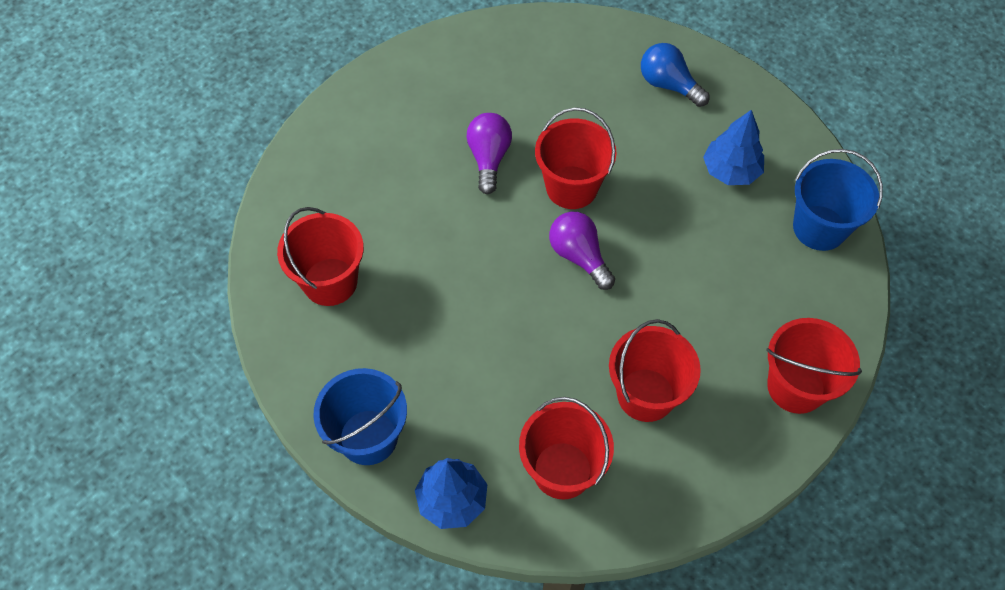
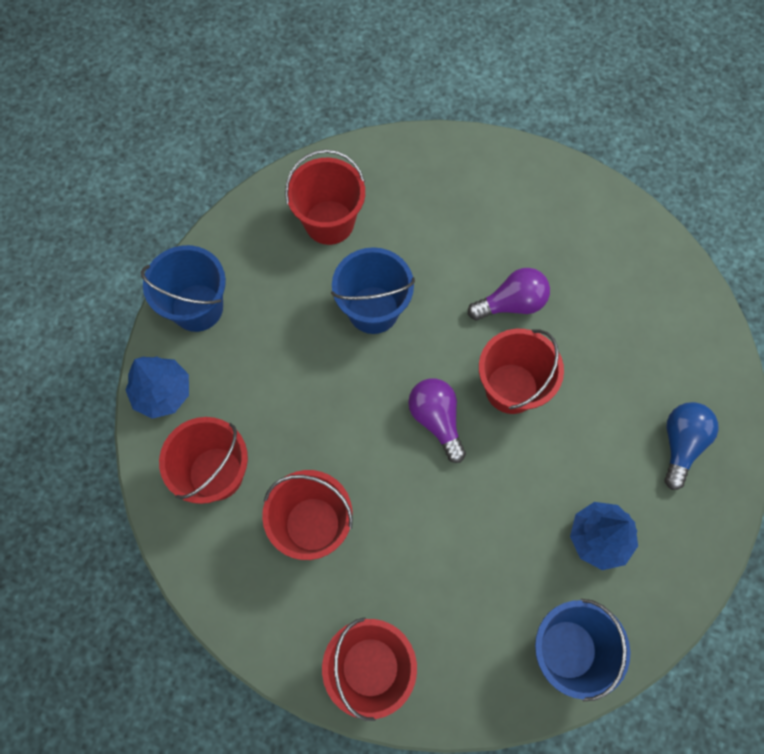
camera: 70 degrees right, 10 degrees up
purple light bulb [549,212,615,290] -> purple light bulb turned 60 degrees counterclockwise [408,378,466,463]
none -> blue bucket [331,247,415,334]

